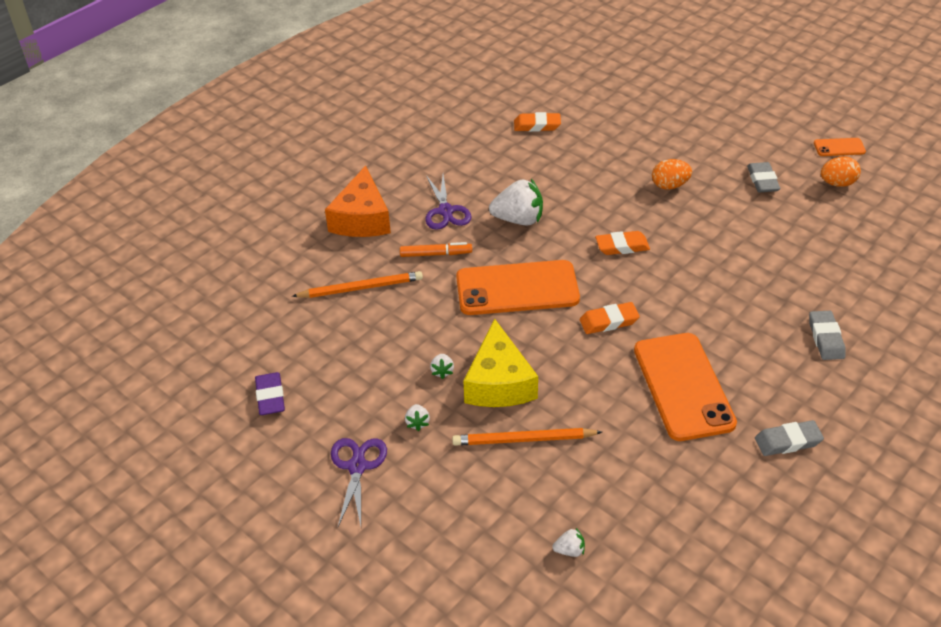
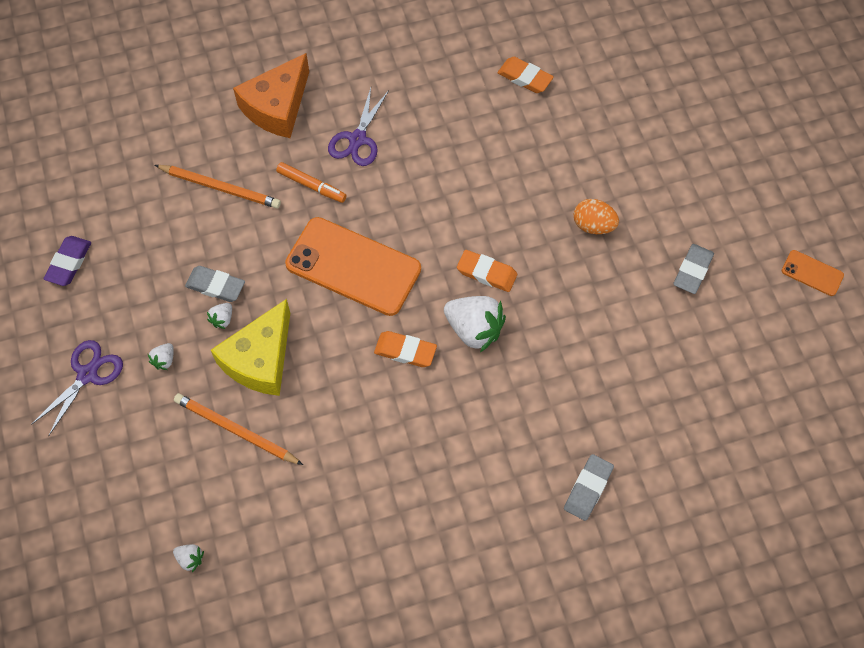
camera: 30 degrees right, 20 degrees up
white strawberry [489,179,543,225] -> white strawberry moved to [444,296,506,352]
orange phone [634,333,737,441] -> none
grey eraser [755,420,824,456] -> grey eraser moved to [185,266,245,302]
orange egg [821,156,861,187] -> none

